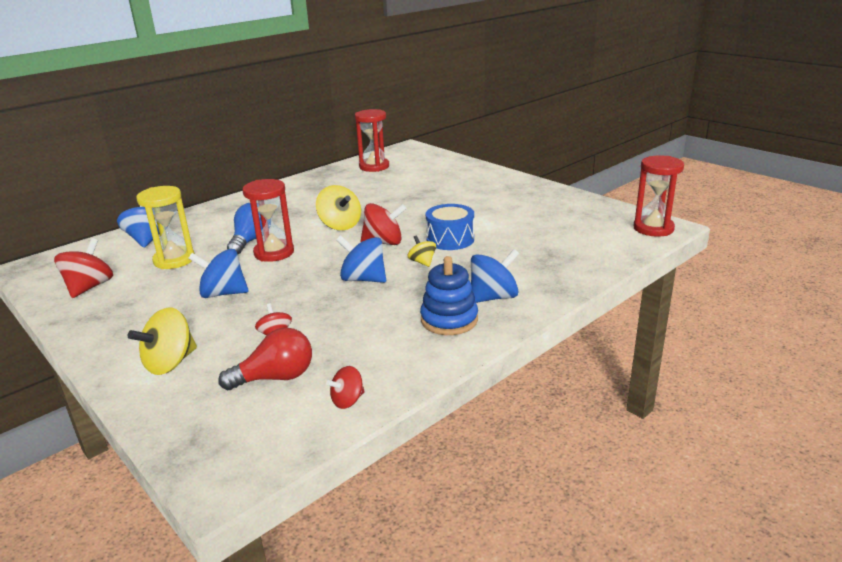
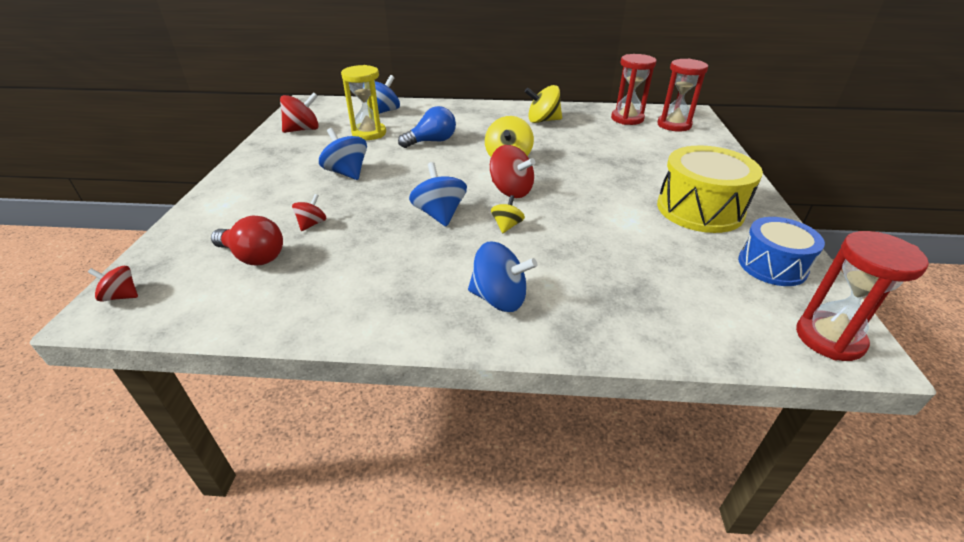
camera: 45 degrees right, 10 degrees up
yellow spinning top [127,308,197,375] -> yellow spinning top moved to [525,85,562,123]
red hourglass [242,179,294,262] -> red hourglass moved to [657,59,708,132]
red spinning top [326,366,365,409] -> red spinning top moved to [88,266,138,302]
blue stacking toy [420,256,478,335] -> none
blue drum [426,204,474,250] -> blue drum moved to [738,217,825,286]
none -> yellow drum [657,145,763,233]

